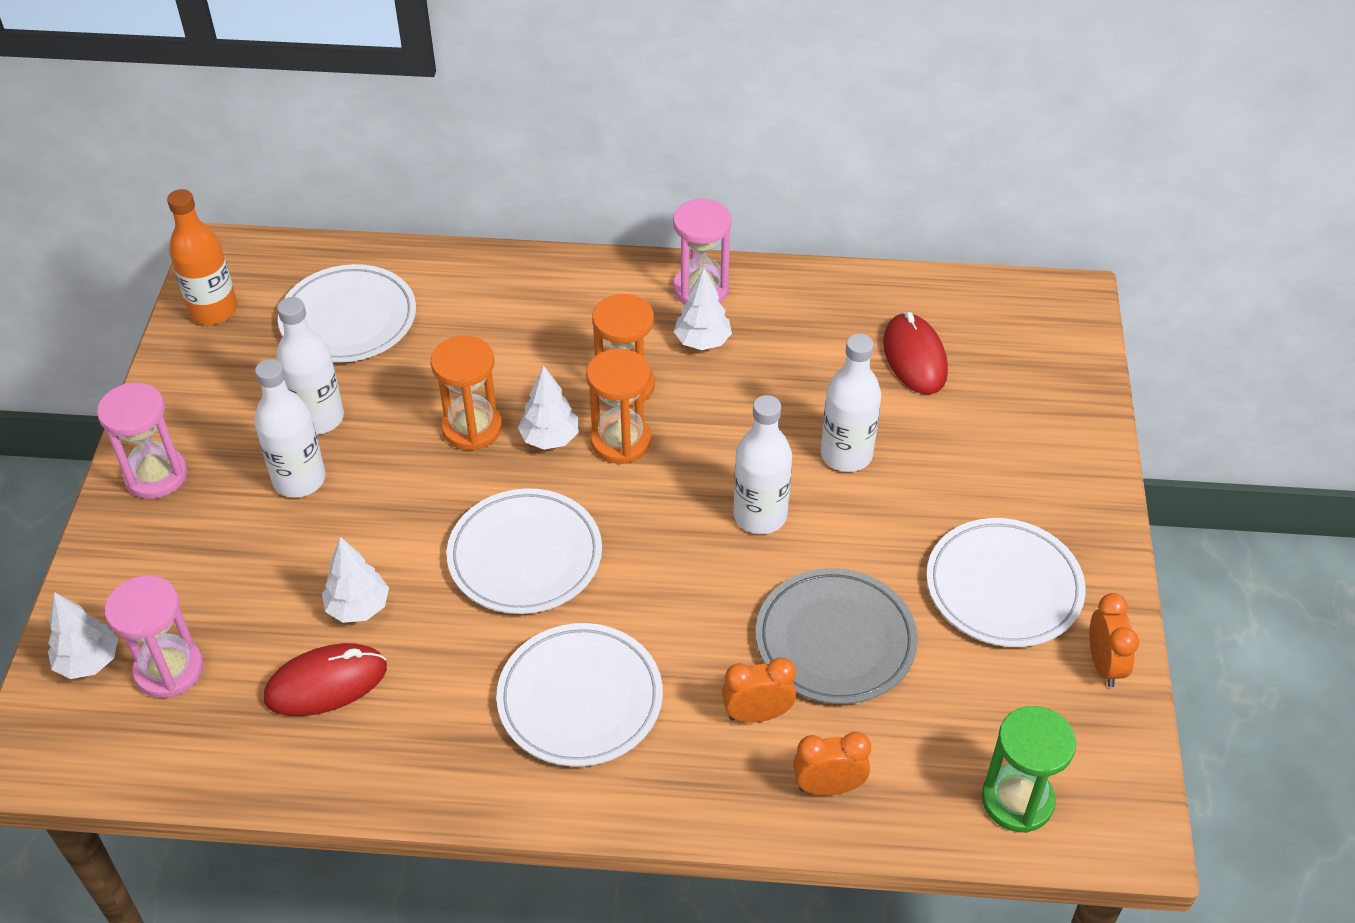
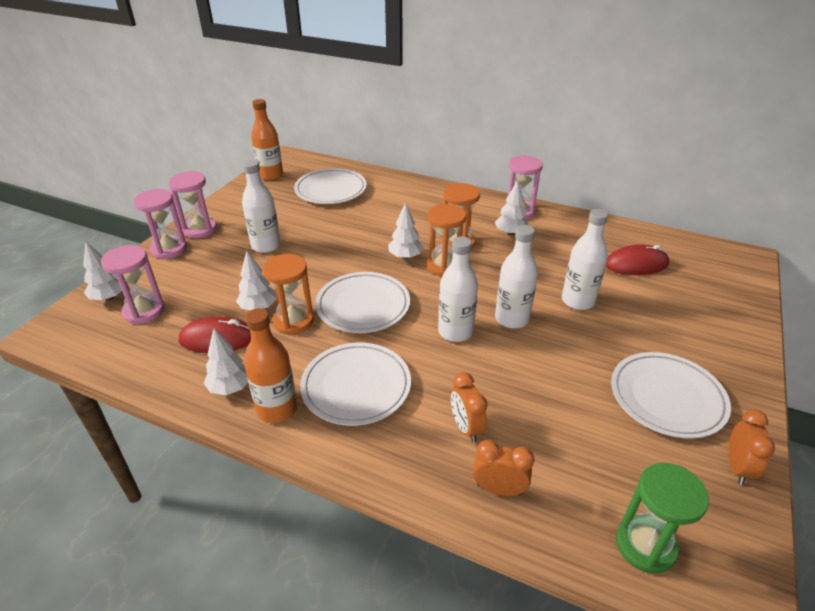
camera: 20 degrees right, 10 degrees down
white bottle [276,297,344,435] -> white bottle moved to [438,237,478,342]
orange hourglass [431,336,502,451] -> orange hourglass moved to [263,254,314,335]
orange clock [722,658,796,723] -> orange clock turned 120 degrees counterclockwise [451,372,488,442]
grey plate [756,568,918,704] -> none
red mouse [883,312,948,394] -> red mouse turned 75 degrees clockwise [606,244,670,275]
none -> pink hourglass [134,189,187,259]
none -> white tree [204,328,248,395]
none -> orange bottle [244,308,297,423]

